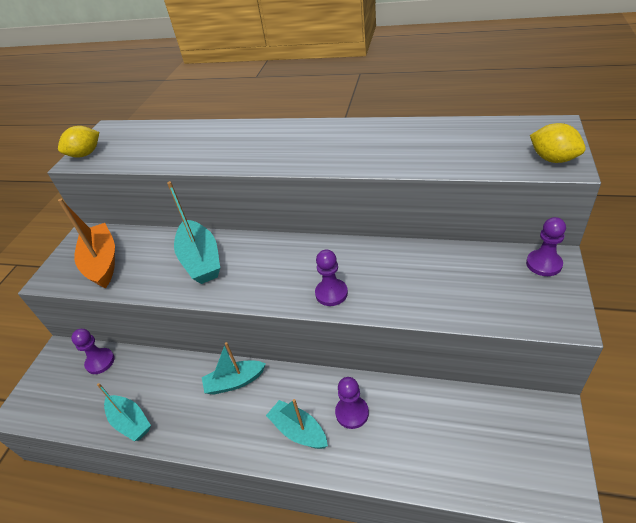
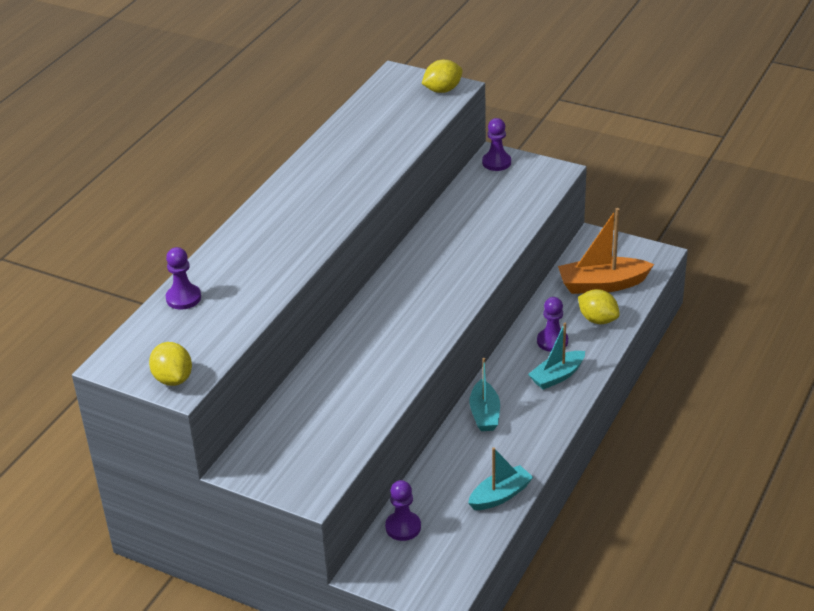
camera: 80 degrees left, 5 degrees down
orange boat [58,199,115,289] -> orange boat moved to [558,208,654,294]
turquoise boat [167,181,220,284] -> none
purple pawn [315,250,348,306] -> purple pawn moved to [166,247,201,310]
none -> yellow lemon [578,289,620,324]

